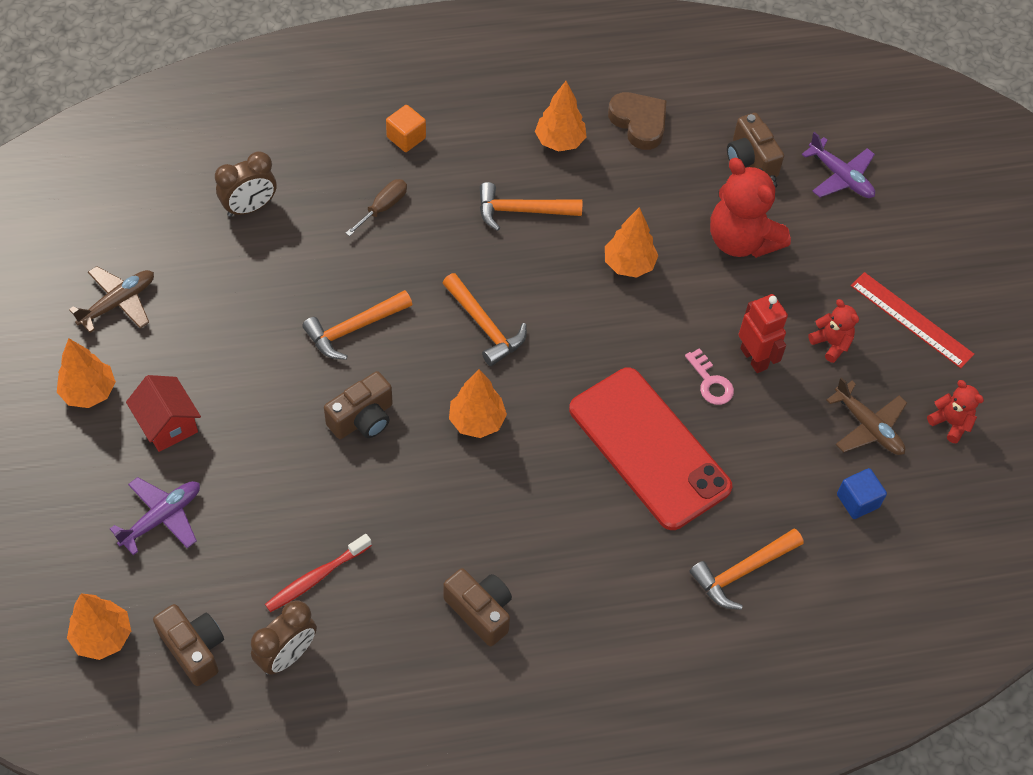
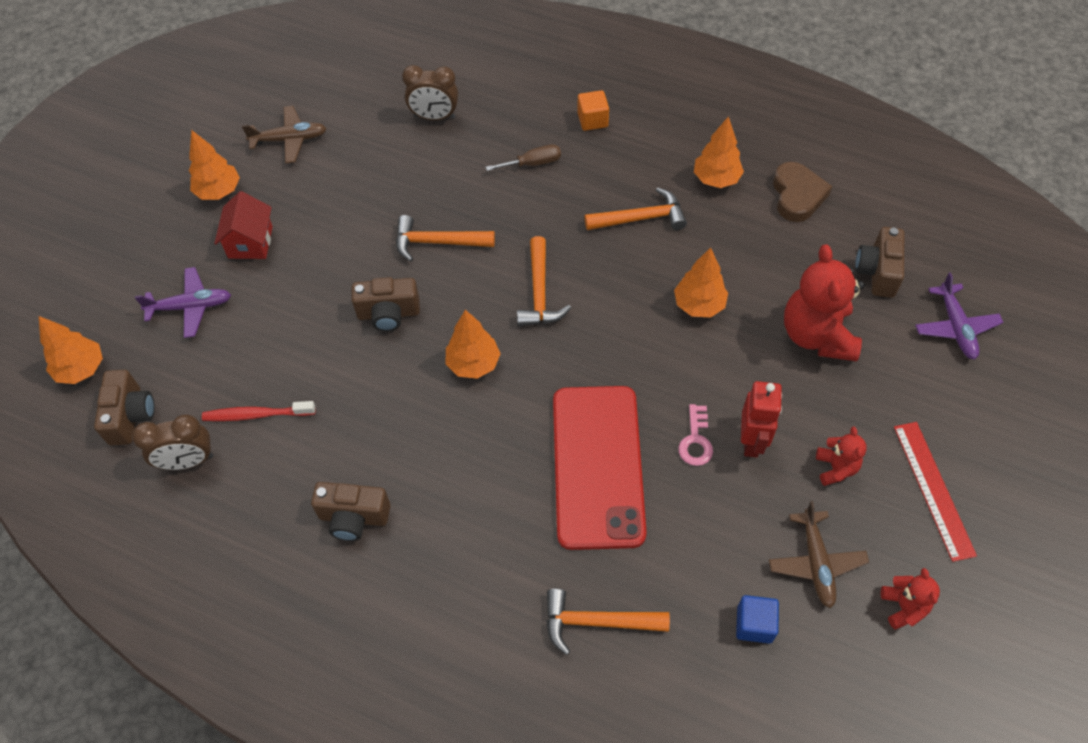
camera: 40 degrees right, 0 degrees up
brown camera [444,568,512,646] -> brown camera turned 105 degrees clockwise [311,482,391,541]
orange hammer [480,182,582,231] -> orange hammer turned 135 degrees clockwise [584,187,687,230]

